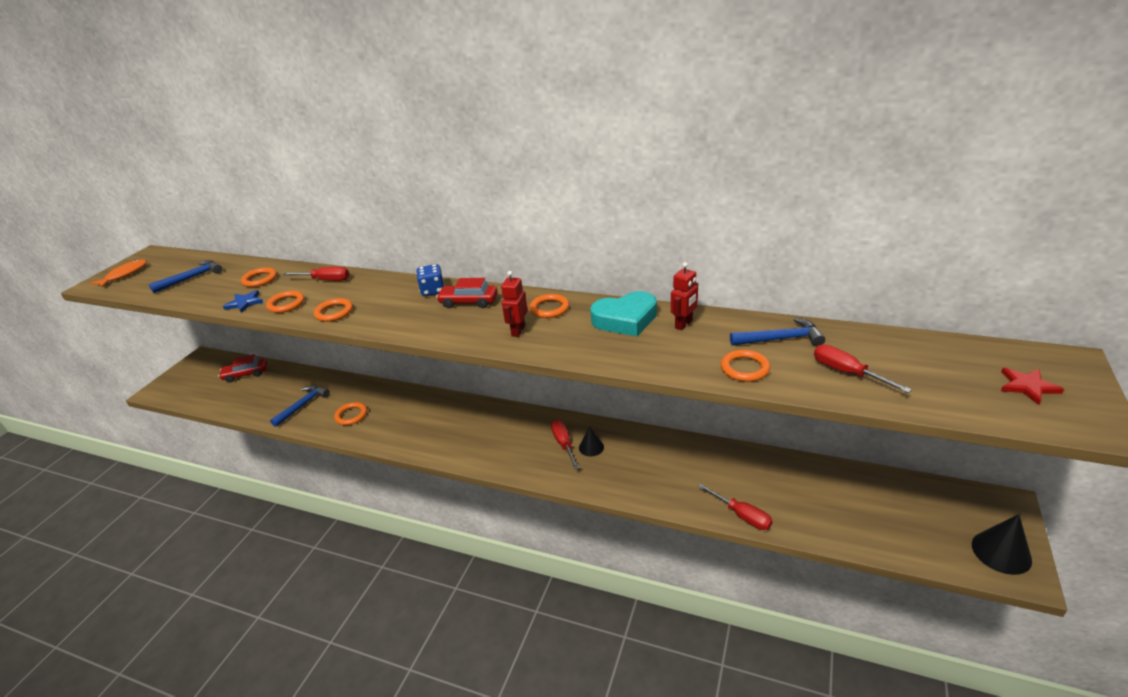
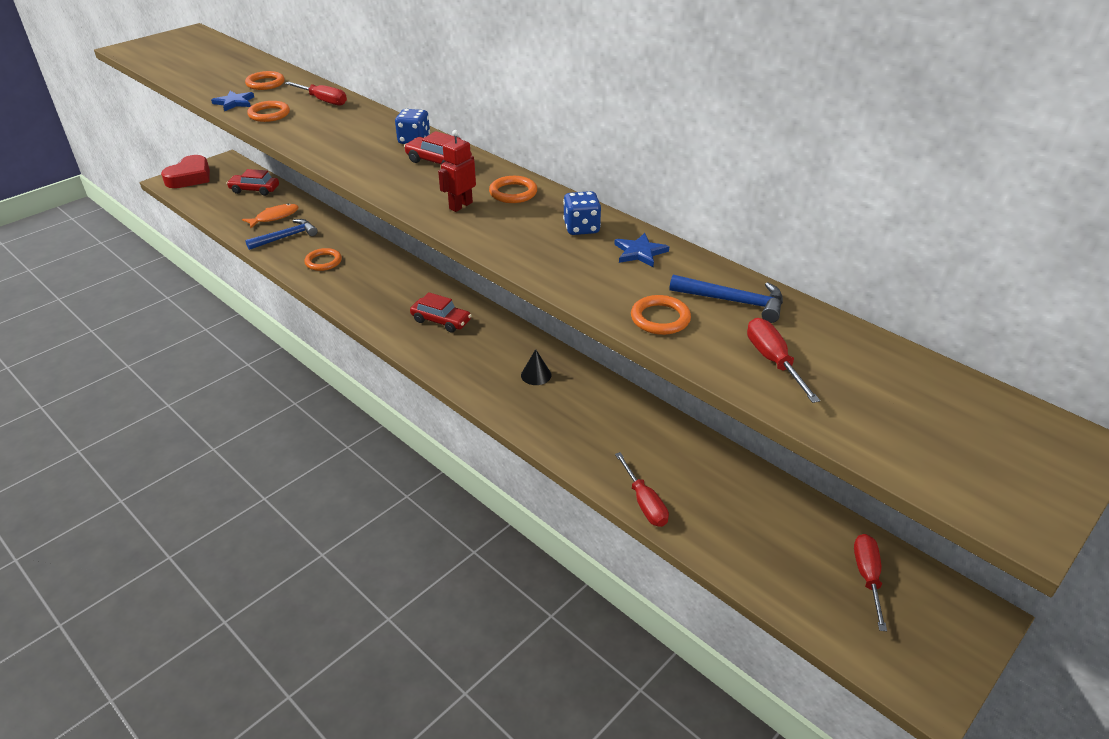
camera: 20 degrees right, 5 degrees up
orange fish [90,260,147,287] -> orange fish moved to [242,204,299,228]
blue hammer [149,260,222,293] -> none
orange ring [314,298,353,322] -> none
red screwdriver [551,420,579,469] -> red screwdriver moved to [854,534,887,631]
turquoise heart [590,291,657,337] -> blue dice [563,191,601,235]
red robot [671,262,698,330] -> blue star [614,233,669,267]
black cone [972,514,1032,575] -> none
red star [1001,368,1064,405] -> none
none -> red heart [161,155,210,188]
none -> red car [410,292,472,333]

